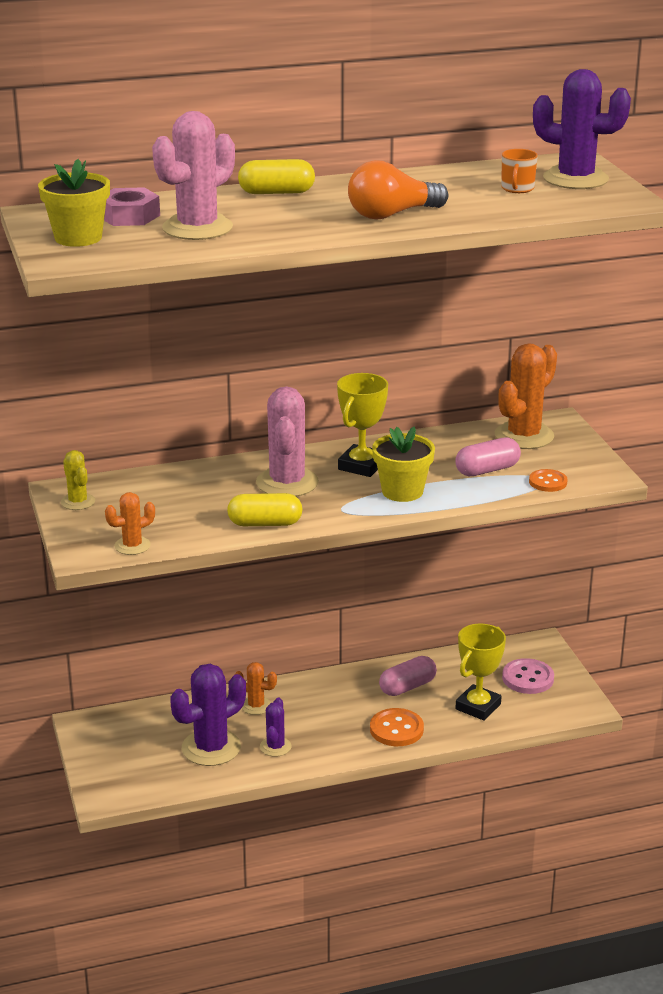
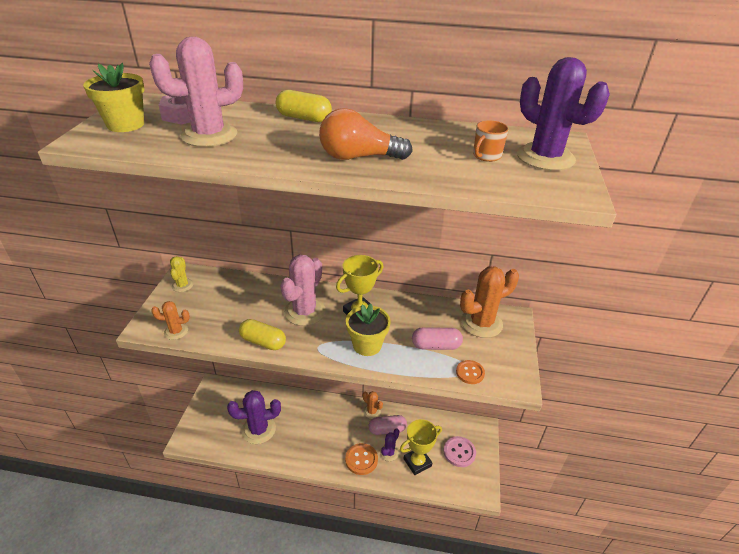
camera: 25 degrees right, 10 degrees up
orange cactus [235,662,277,715] -> orange cactus moved to [363,391,383,419]
purple cactus [260,697,292,757] -> purple cactus moved to [380,428,400,461]

